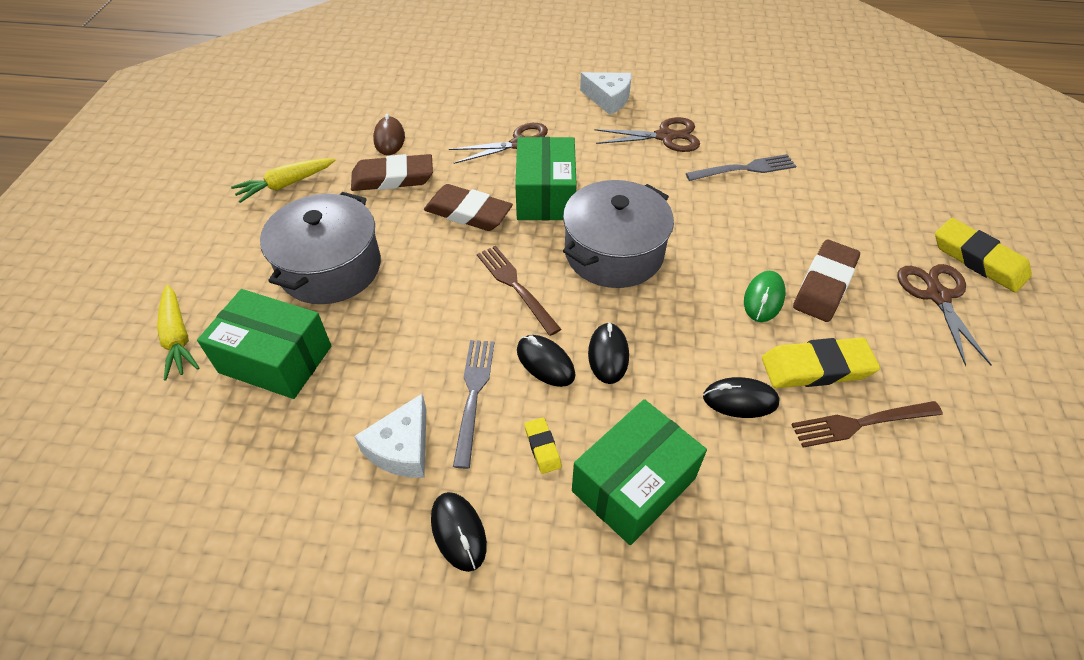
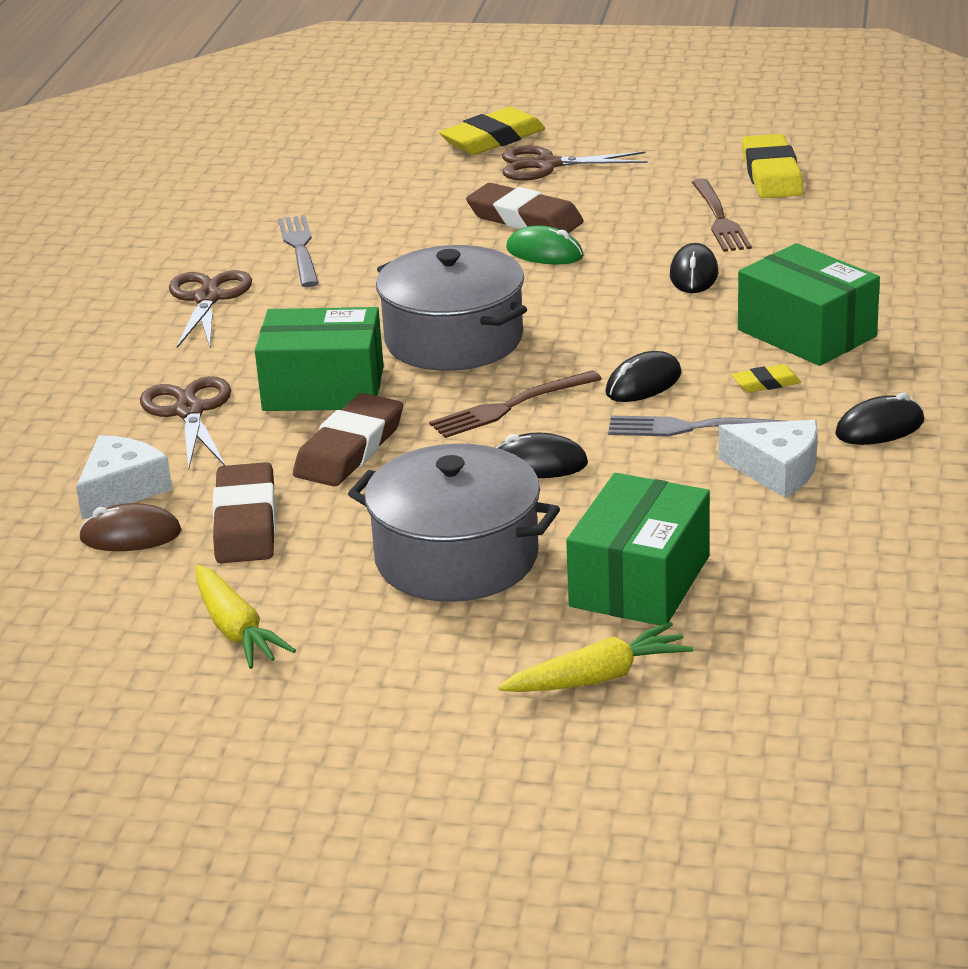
camera: 85 degrees left, 20 degrees down
white cheese [580,72,632,115] -> white cheese moved to [76,435,173,519]
black mouse [588,322,629,384] -> black mouse moved to [496,433,588,478]
yellow eraser [762,338,880,388] -> yellow eraser moved to [742,134,803,198]

